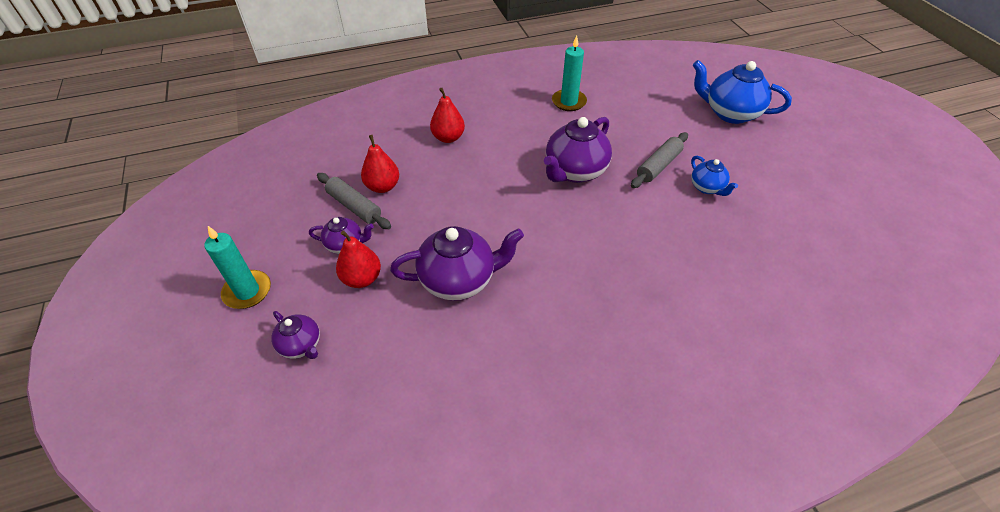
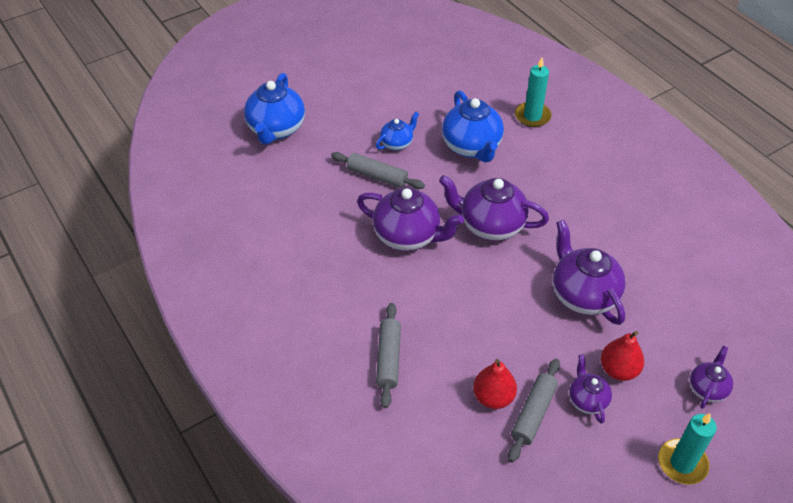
camera: 105 degrees left, 0 degrees up
red pear [430,88,465,143] -> grey rolling pin [376,303,401,408]
turquoise candle [552,35,587,111] -> turquoise candle moved to [515,57,552,127]
none -> purple teapot [439,175,549,241]
none -> blue teapot [442,90,504,163]

